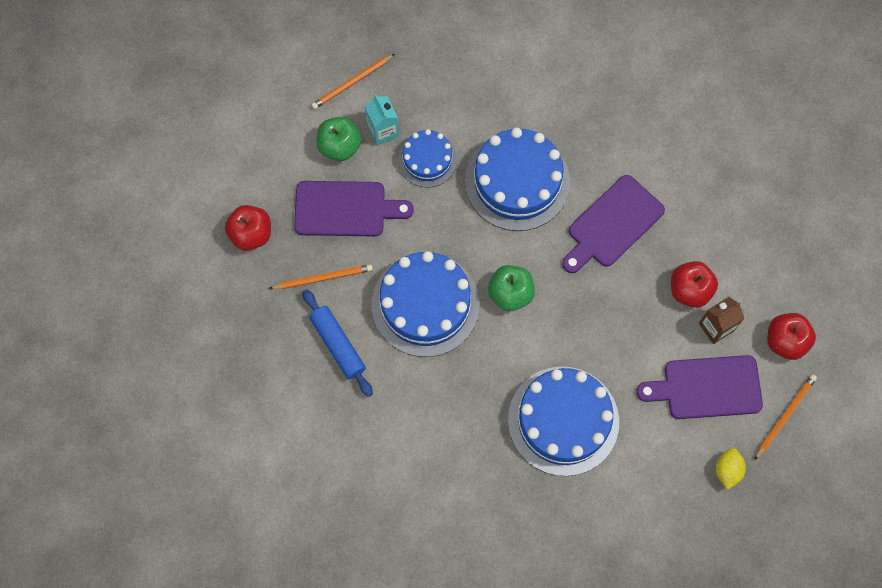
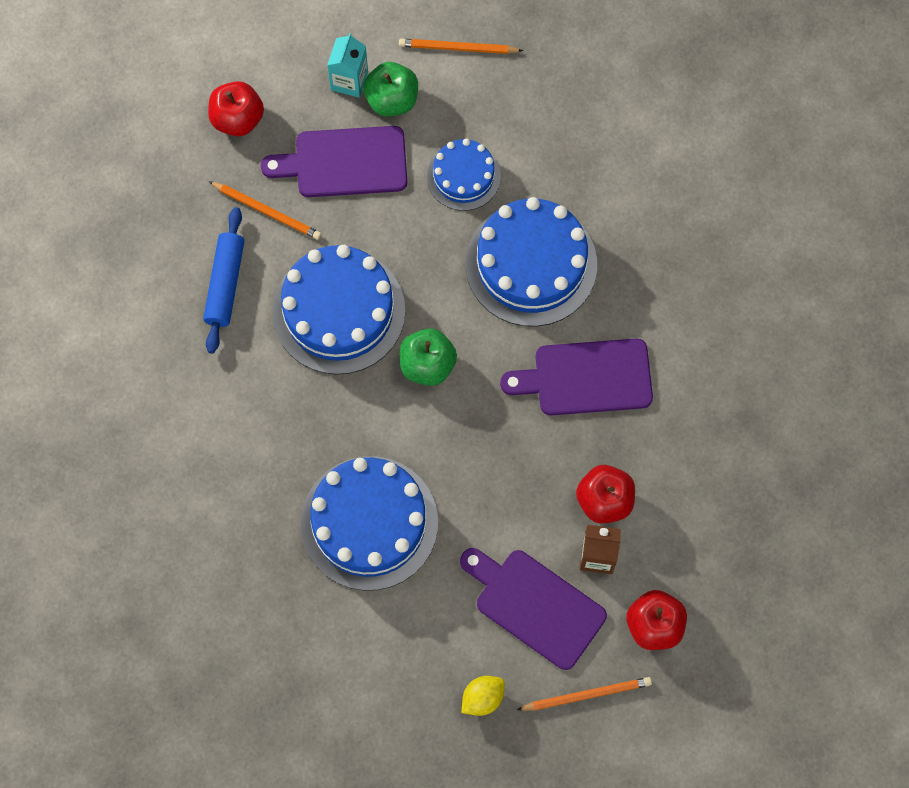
camera: 40 degrees right, 0 degrees up
purple cutting board [294,181,414,237] -> purple cutting board turned 135 degrees clockwise [261,126,407,197]
turquoise carton [365,95,399,146] -> turquoise carton moved to [327,33,368,98]

